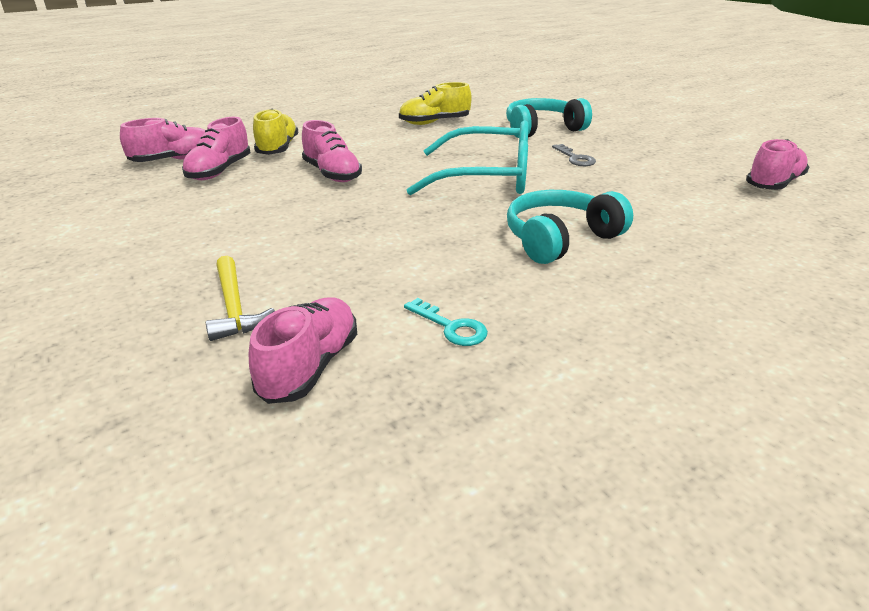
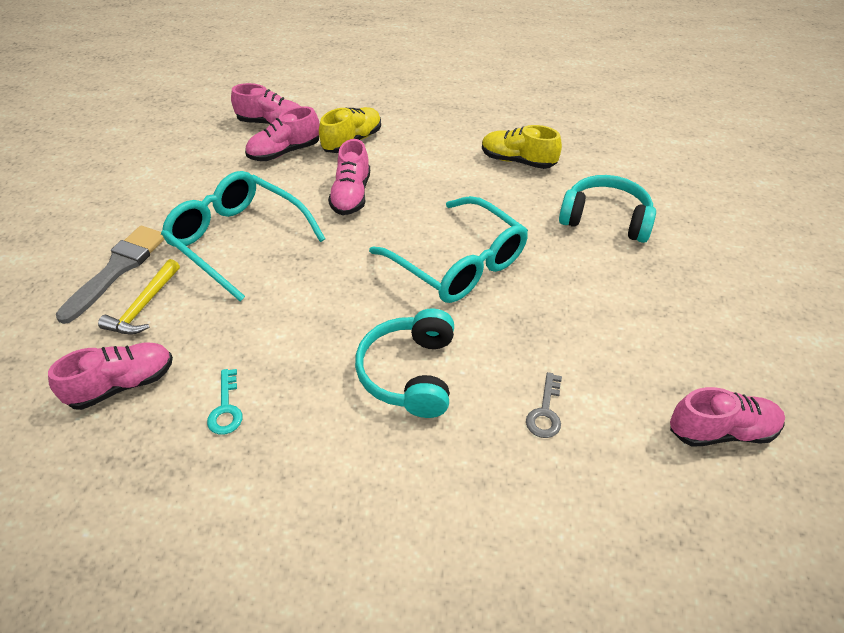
camera: 40 degrees right, 15 degrees up
turquoise headphones [507,190,633,264] -> turquoise headphones turned 90 degrees counterclockwise [355,309,454,418]
grey key [552,144,596,166] -> grey key moved to [526,372,562,438]
none -> grey brush [56,226,165,324]
none -> turquoise glasses [161,171,325,301]

